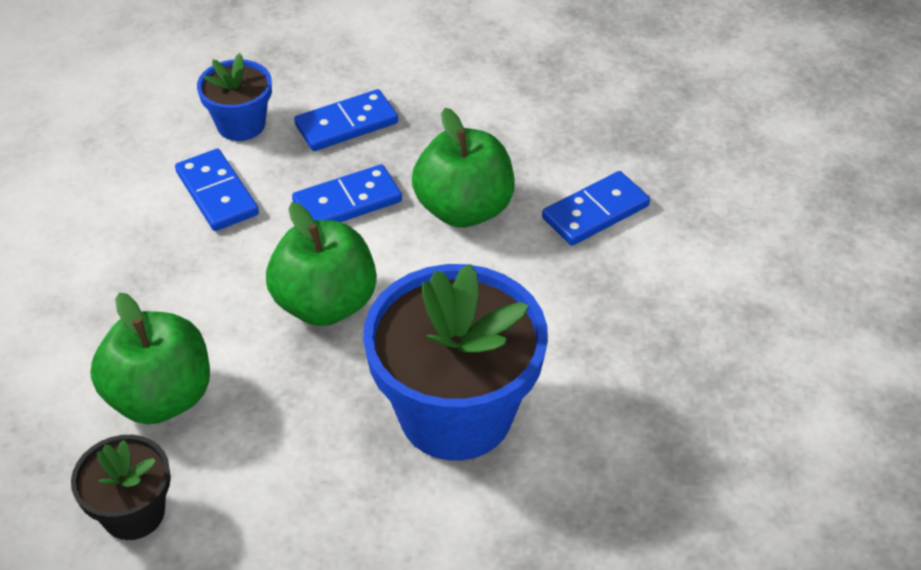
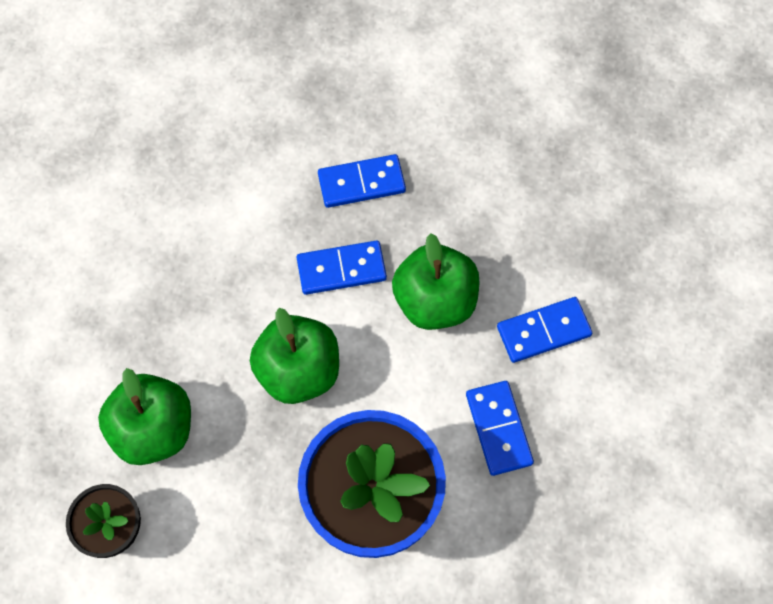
camera: 15 degrees right, 20 degrees up
blue domino [175,149,259,231] -> blue domino moved to [466,381,534,476]
blue flower pot [197,53,272,141] -> none

